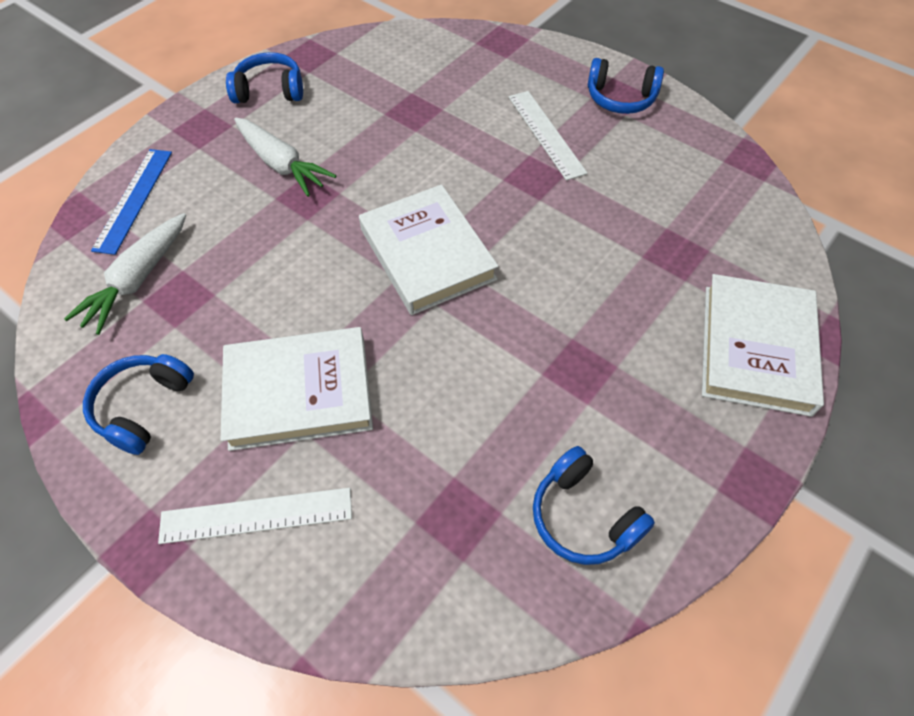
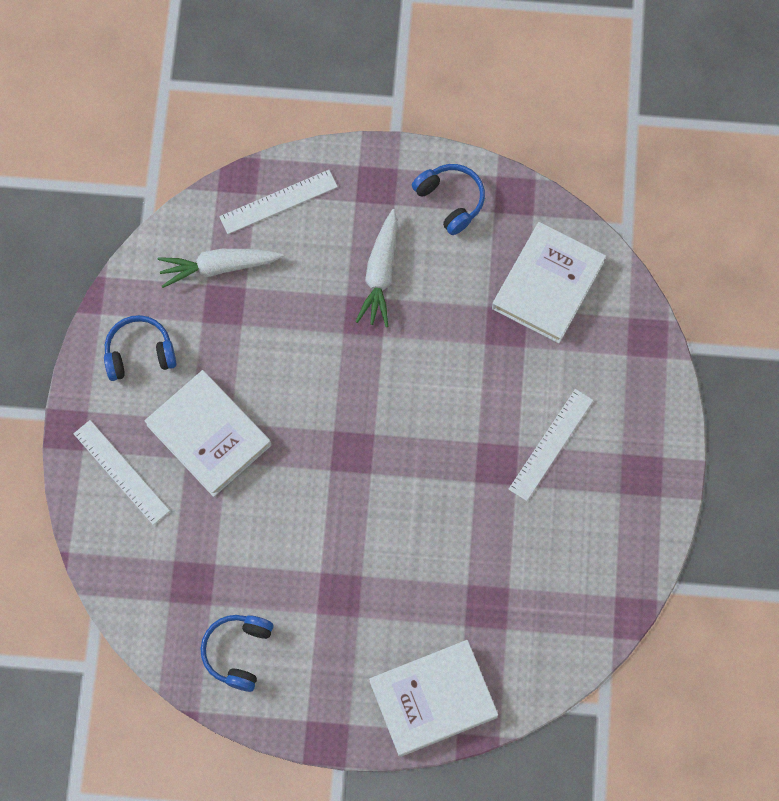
camera: 55 degrees right, 15 degrees up
blue ruler [91,149,172,255] -> white ruler [219,170,338,234]
white book [359,184,498,315] -> white book moved to [492,222,606,343]
blue headphones [588,58,664,114] -> none

